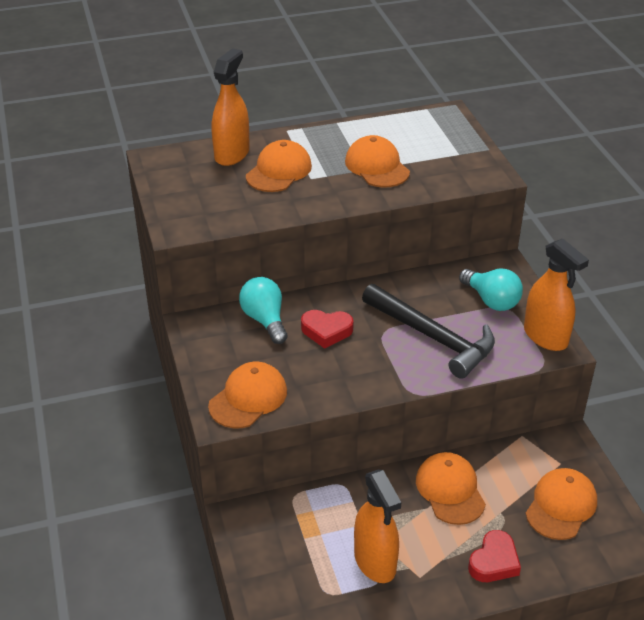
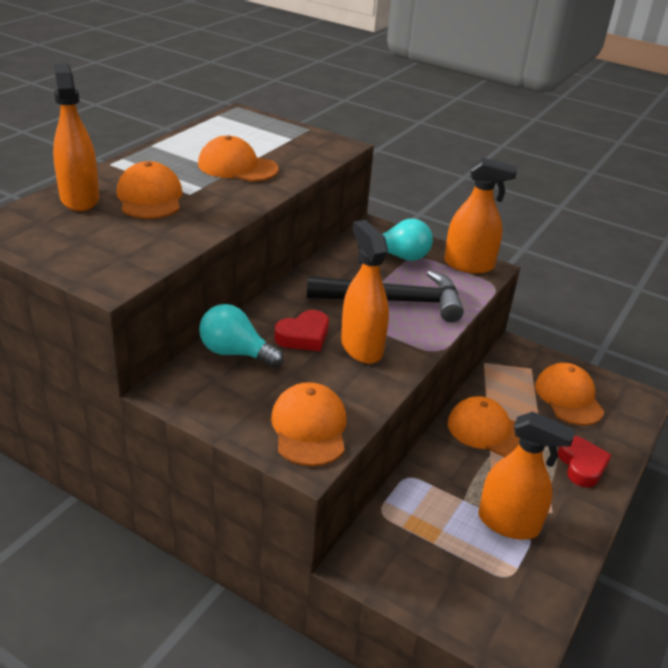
camera: 45 degrees left, 5 degrees down
none -> orange spray bottle [341,220,389,364]

